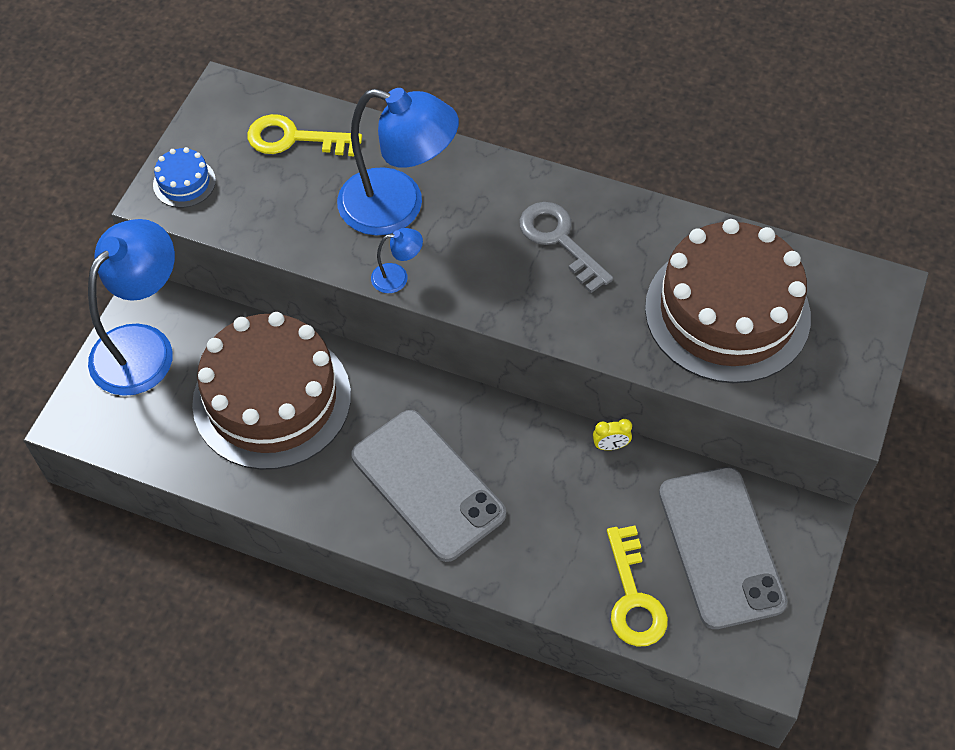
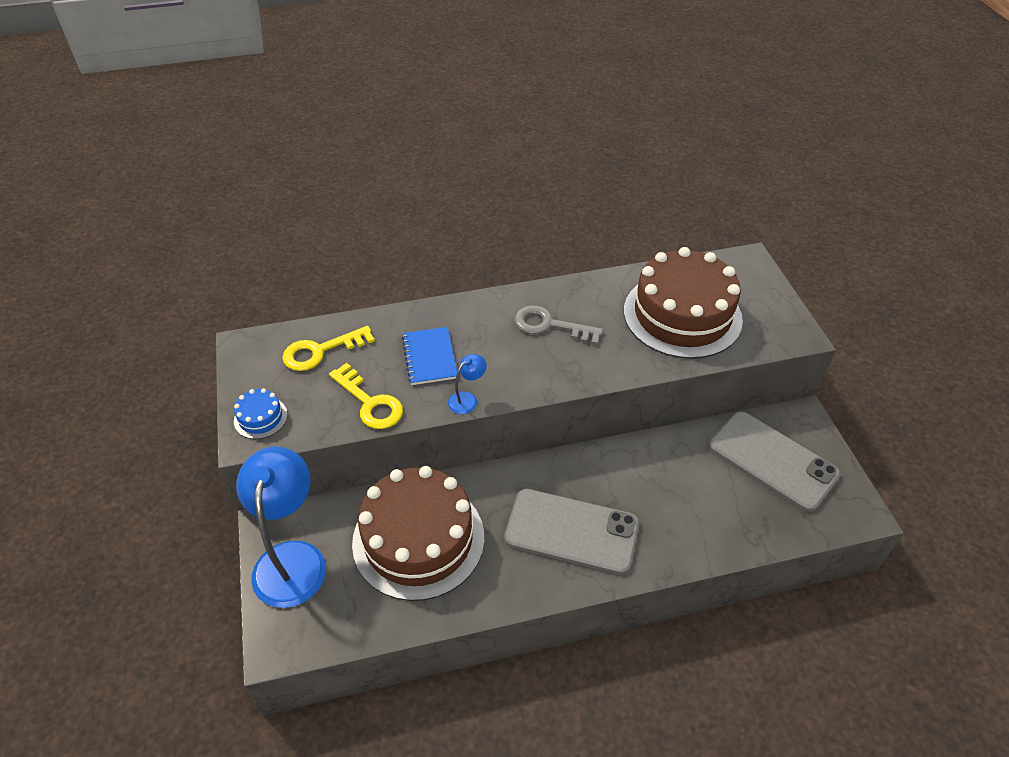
camera: 35 degrees left, 10 degrees down
blue lamp [337,88,459,235] -> blue notebook [402,327,457,385]
yellow clock [593,419,632,450] -> none
yellow key [607,525,668,647] -> yellow key moved to [329,363,403,429]

